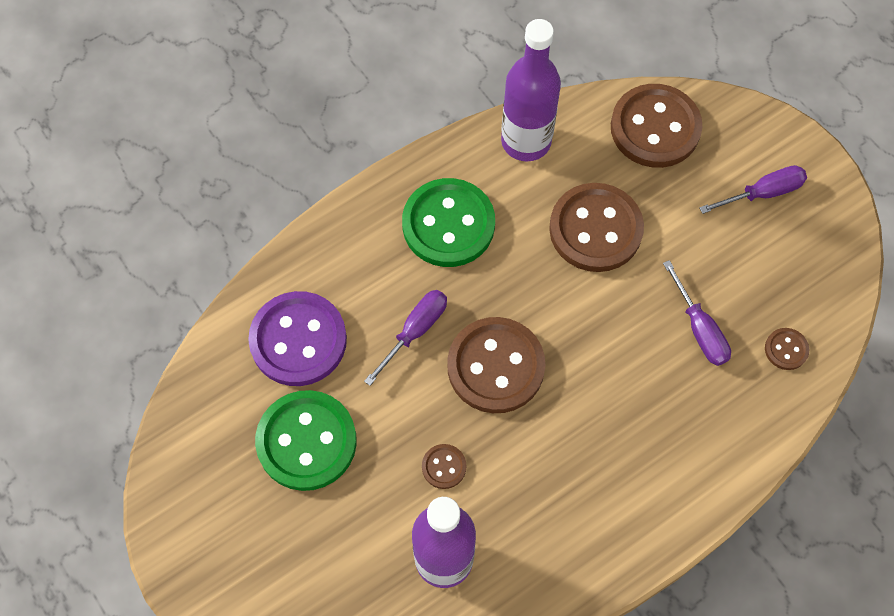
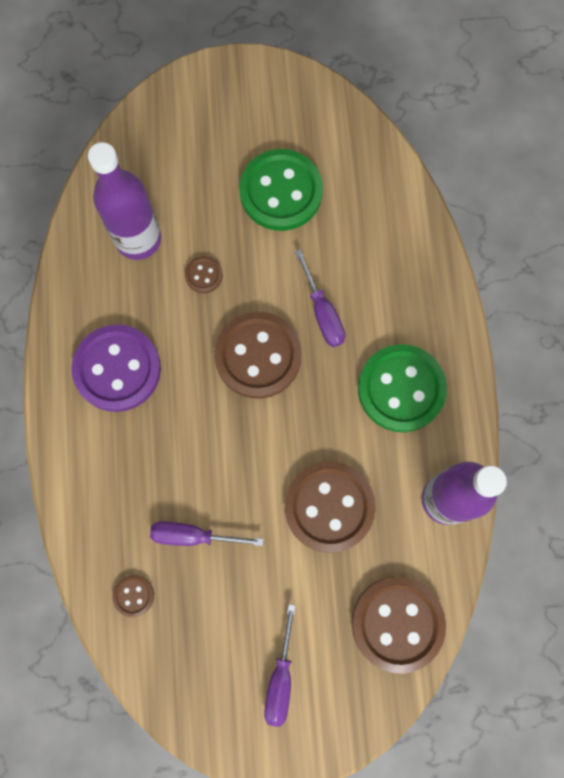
camera: 120 degrees right, 10 degrees up
purple button [248,291,347,386] -> purple button moved to [72,324,161,412]

